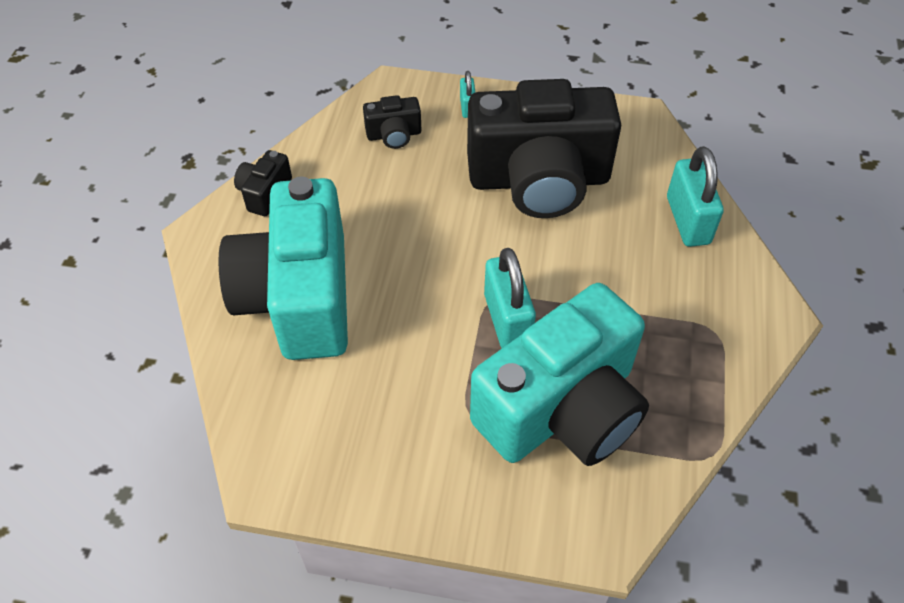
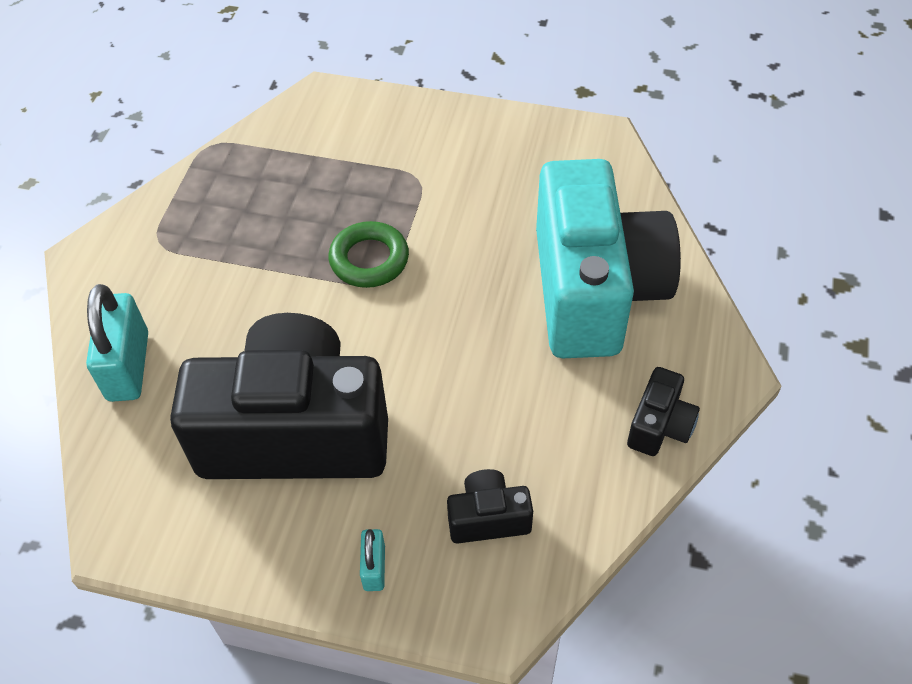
camera: 175 degrees left, 0 degrees up
turquoise camera [470,283,649,466] -> none
turquoise padlock [484,248,536,348] -> green ring [329,221,409,288]

